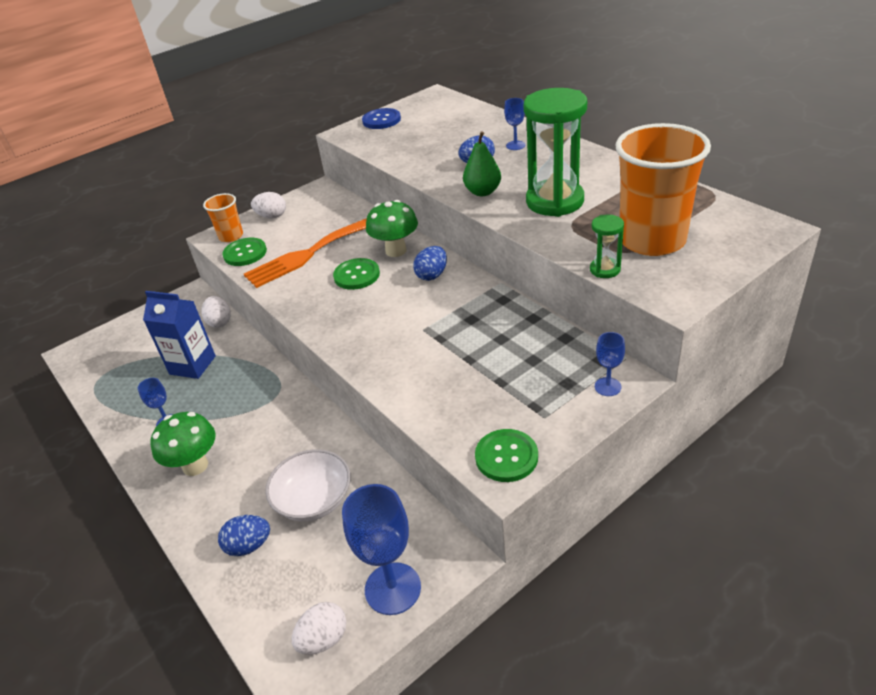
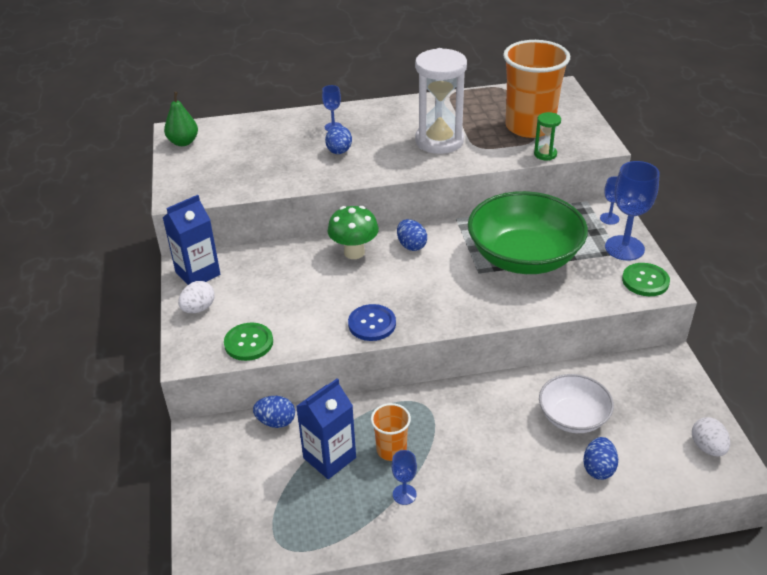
camera: 65 degrees left, 0 degrees up
green mushroom [150,412,215,476] -> none
white egg [201,296,231,328] -> blue egg [253,396,295,428]
orange cup [203,193,243,242] -> orange cup moved to [371,403,411,461]
orange fork [244,218,367,288] -> none
green button [333,258,380,290] -> none
blue goblet [342,484,421,615] -> blue goblet moved to [605,161,660,261]
blue button [362,108,401,129] -> blue button moved to [348,304,396,341]
green pear [463,132,501,196] -> green pear moved to [164,92,198,146]
green hourglass [524,88,587,217] -> white hourglass [415,48,467,154]
none -> blue carton [163,195,220,285]
none -> green bowl [468,191,588,274]

